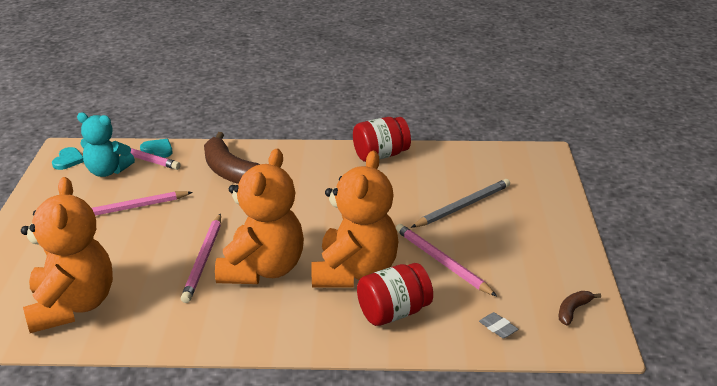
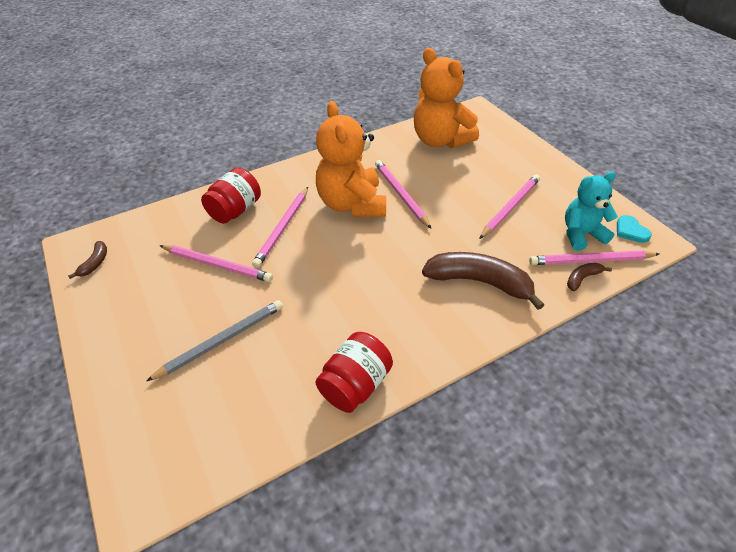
camera: 150 degrees right, 15 degrees up
turquoise heart [140,139,173,158] -> brown banana [567,263,612,292]
orange teddy bear [311,151,398,288] -> pink pencil [252,187,308,268]
grey pencil [411,179,510,228] -> grey pencil turned 150 degrees counterclockwise [146,300,283,381]
grey eraser [479,312,518,338] -> none

